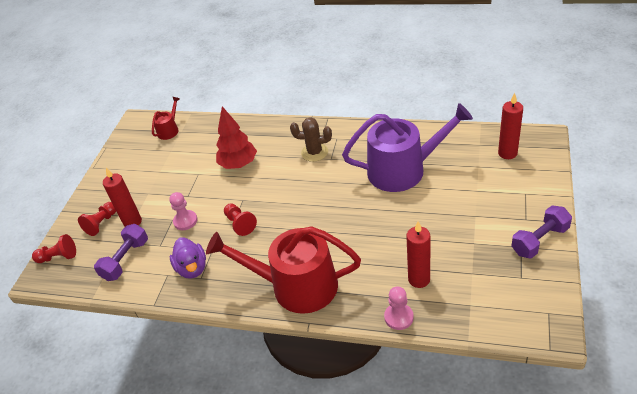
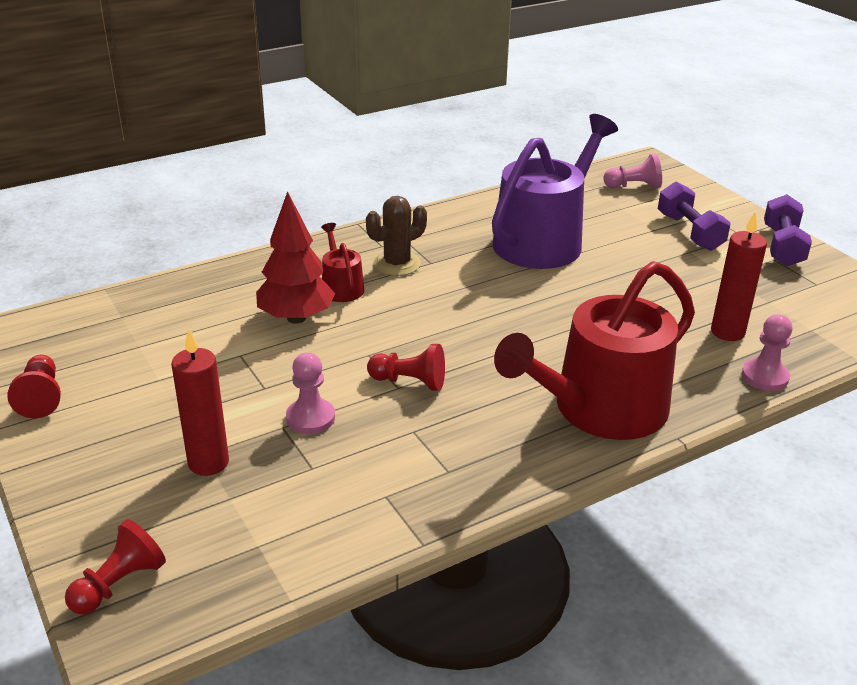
camera: 50 degrees left, 10 degrees down
red pawn [78,202,116,236] -> red pawn moved to [7,355,61,418]
purple dumbbell [94,224,148,281] -> purple dumbbell moved to [658,182,730,251]
red watering can [152,97,180,140] -> red watering can moved to [321,223,364,302]
purple duck [170,237,206,279] -> none
red candle [498,93,523,159] -> pink pawn [603,153,662,188]

